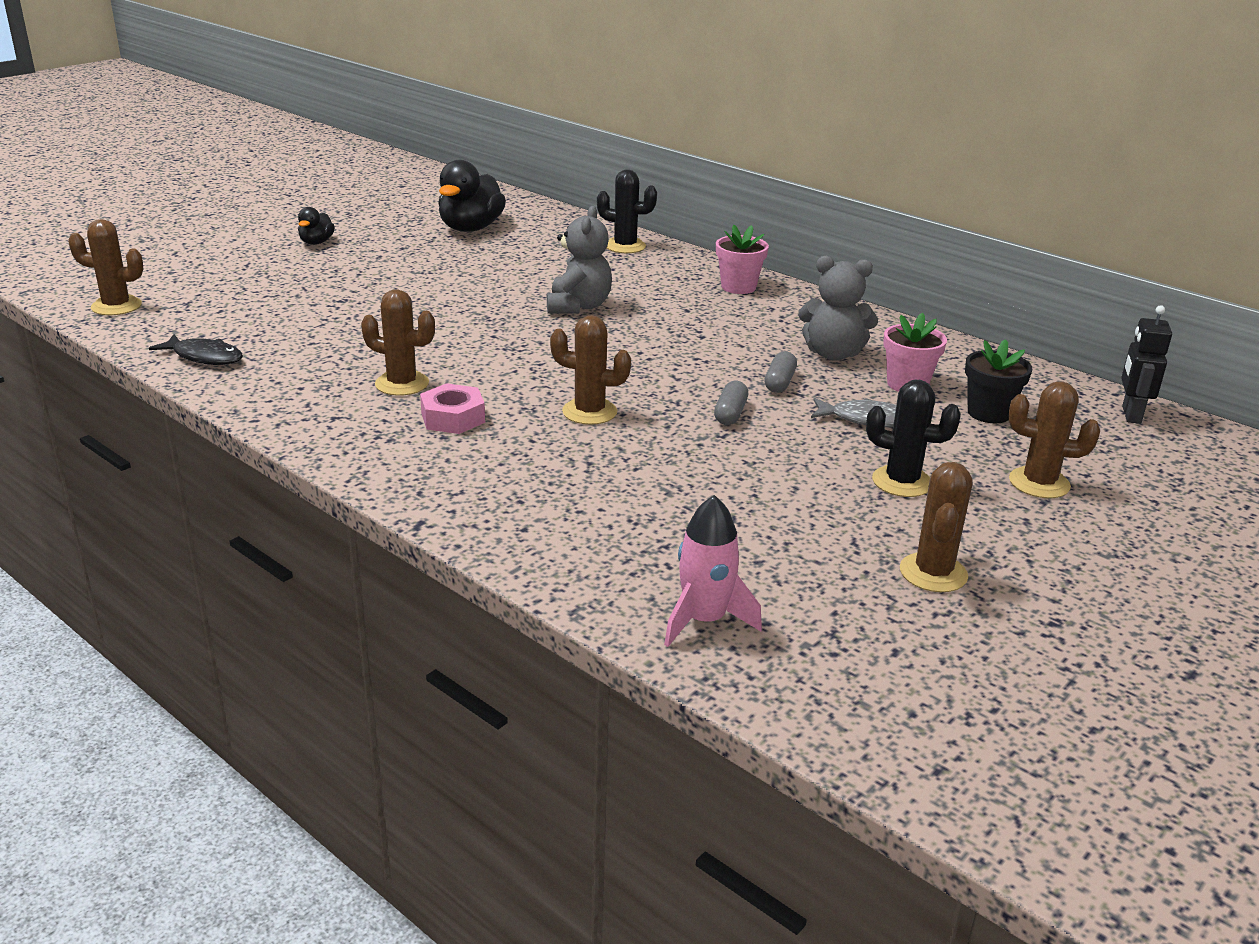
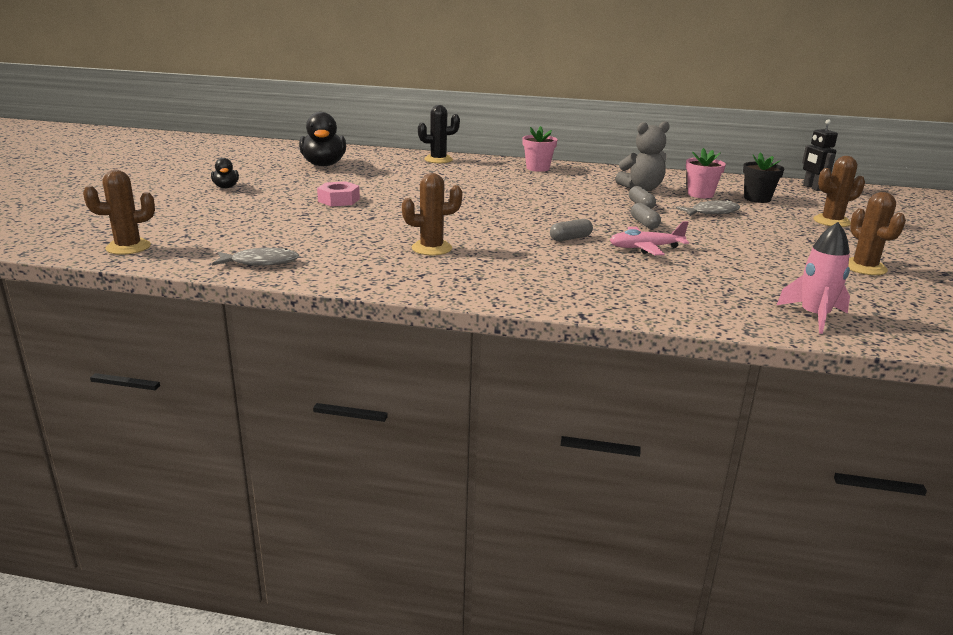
camera: 30 degrees left, 5 degrees down
black fish [149,334,243,365] -> grey fish [212,248,299,266]
pink nut [420,383,485,434] -> pink nut moved to [317,181,360,206]
grey teddy bear [547,206,612,314] -> none
brown cactus [550,315,631,425] -> grey capsule [550,219,593,241]
black cactus [866,380,961,497] -> none
none -> pink plane [610,221,689,255]

